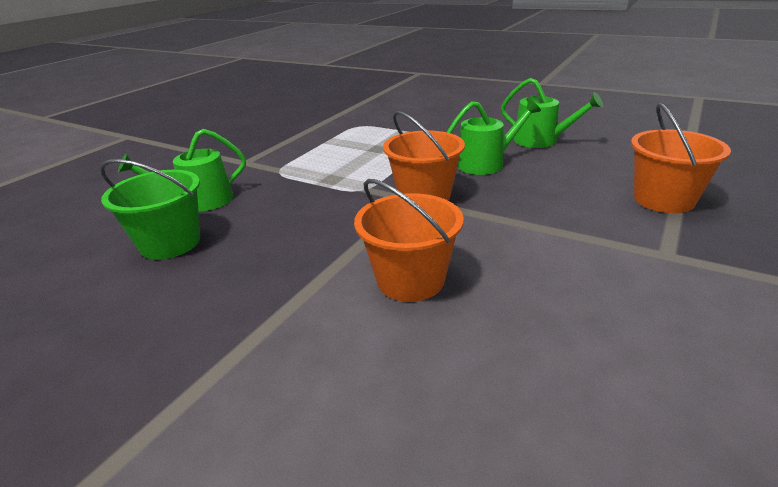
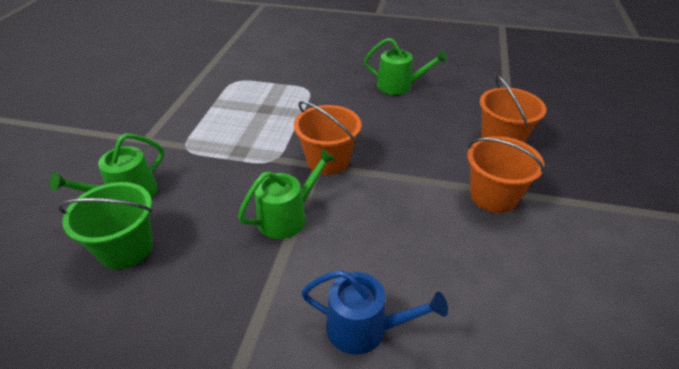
camera: 20 degrees left, 10 degrees up
orange bucket [354,179,464,302] -> orange bucket moved to [467,136,545,213]
green watering can [447,99,541,175] -> green watering can moved to [238,149,336,239]
none -> blue watering can [301,270,448,355]

